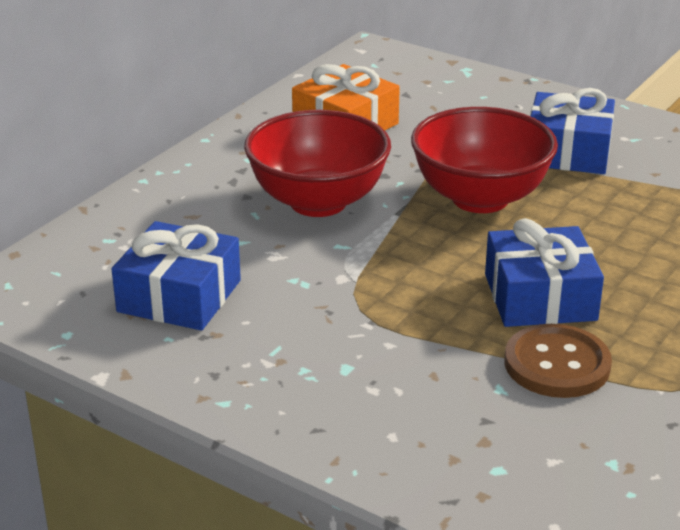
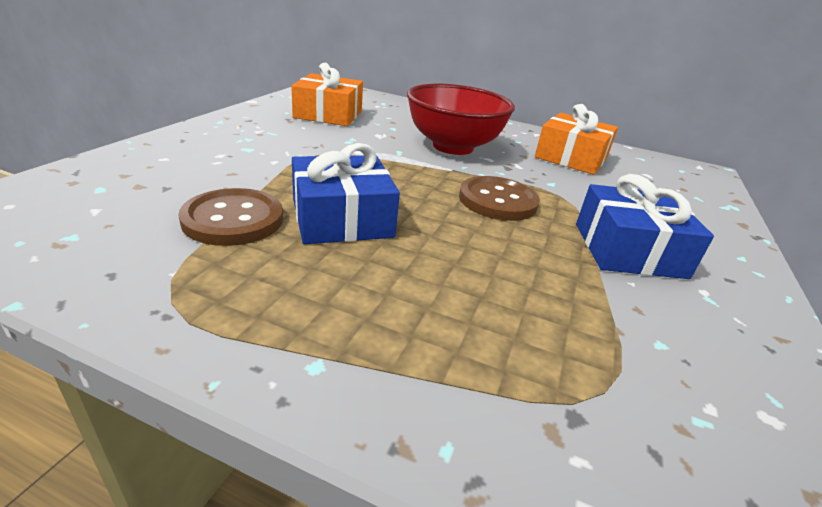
camera: 75 degrees right, 0 degrees up
blue gift [112,221,241,331] -> orange gift [291,63,363,126]
red bowl [411,107,558,213] -> brown button [459,176,540,221]

